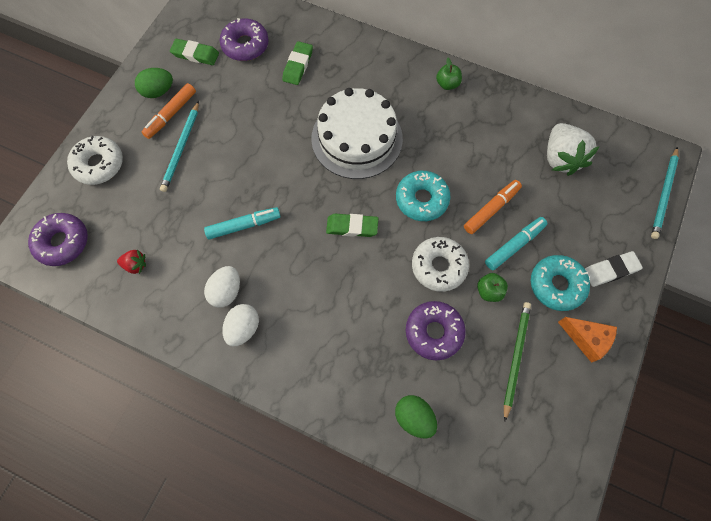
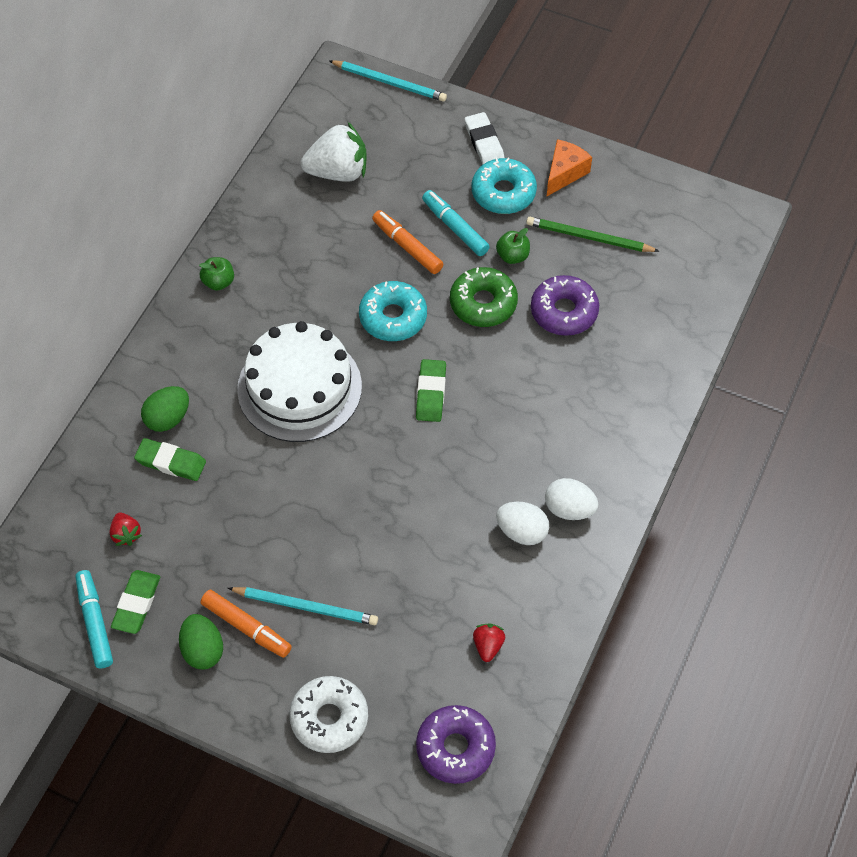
camera: 90 degrees left, 10 degrees down
turquoise marker [204,207,281,240] -> turquoise marker moved to [75,570,113,668]
purple donut [220,18,269,61] -> red strawberry [110,512,142,546]
green egg [395,395,437,439] -> green egg moved to [141,386,189,432]
white donut [412,237,469,292] -> green donut [450,267,518,327]

